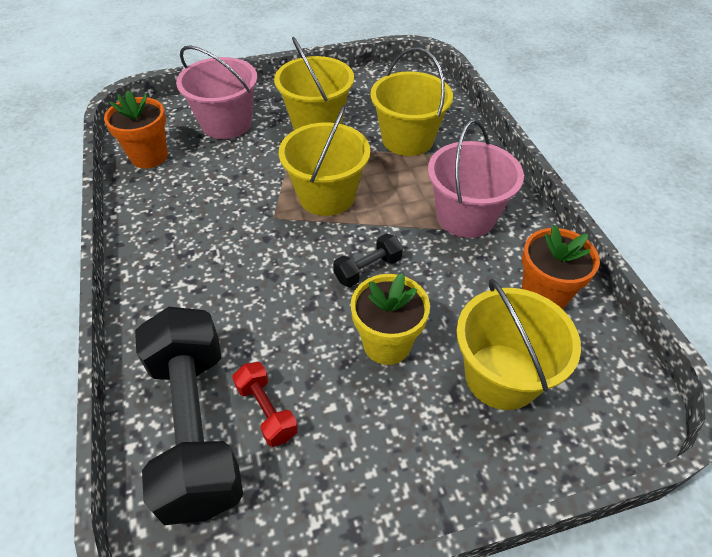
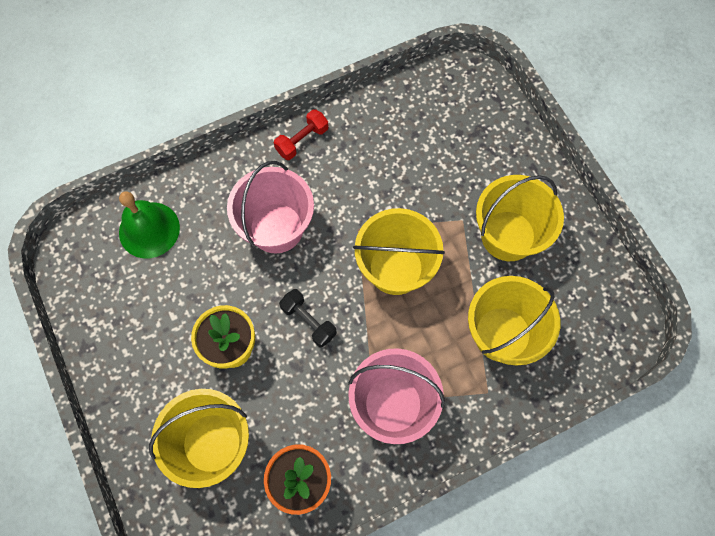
camera: 80 degrees right, 20 degrees up
orange flower pot [104,90,168,168] -> none
black dumbbell [135,307,243,525] -> green bell [119,191,180,258]
pink bucket [176,45,257,139] -> pink bucket moved to [227,161,314,254]
red dumbbell [232,362,298,447] -> red dumbbell moved to [274,109,329,160]

